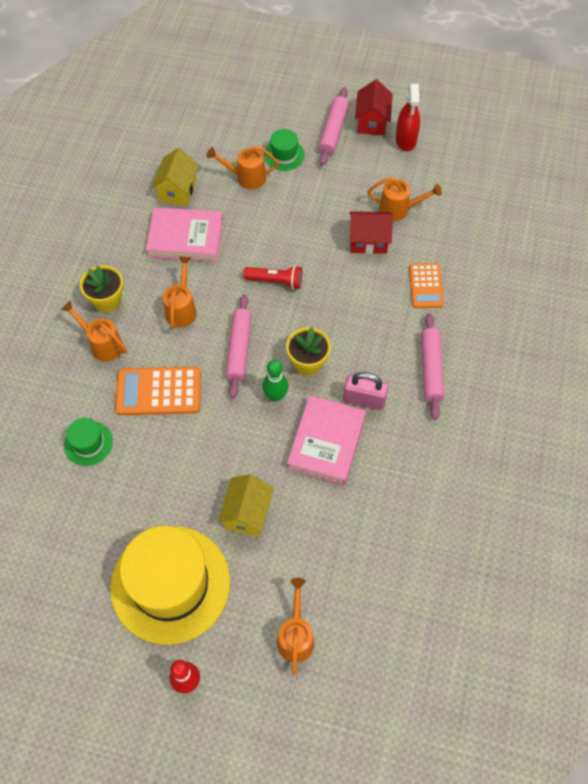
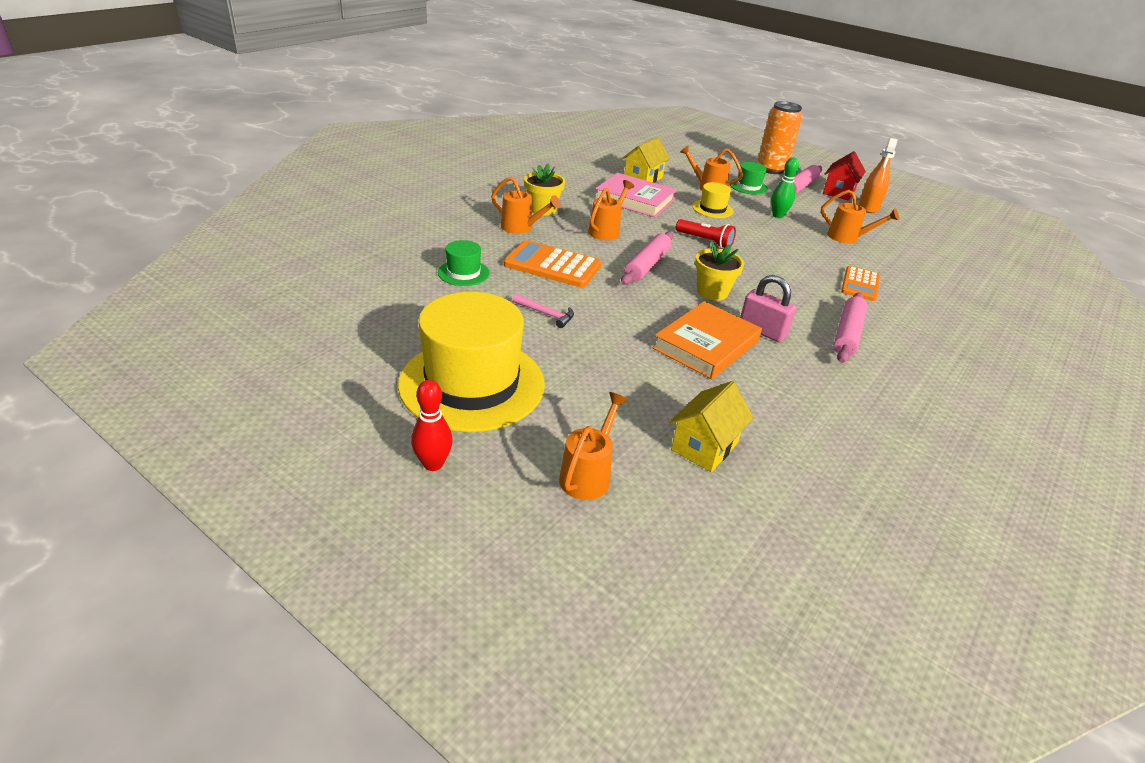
camera: 20 degrees right, 25 degrees down
orange watering can [61,301,127,362] -> orange watering can turned 150 degrees clockwise [491,177,561,234]
yellow house [218,474,274,537] -> yellow house moved to [670,381,754,472]
green bowling pin [262,360,289,401] -> green bowling pin moved to [771,157,799,218]
pink book [287,395,366,485] -> orange book [653,301,762,379]
red house [350,211,393,254] -> none
red spray bottle [396,84,420,151] -> orange spray bottle [859,138,898,213]
none -> pink hammer [512,294,574,328]
none -> yellow hat [692,182,733,218]
none -> orange can [757,101,802,174]

